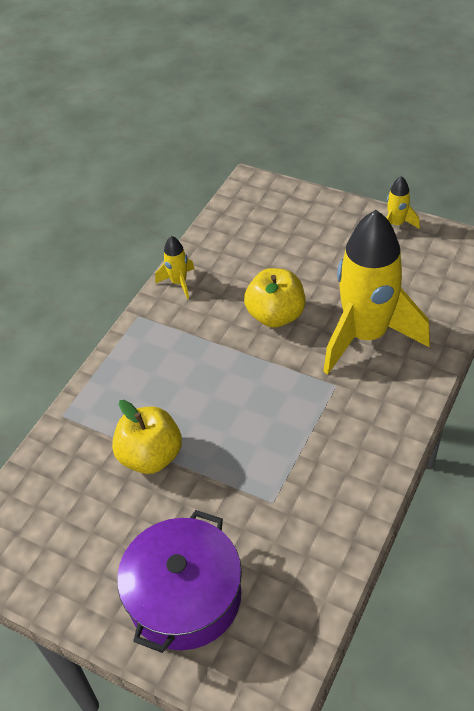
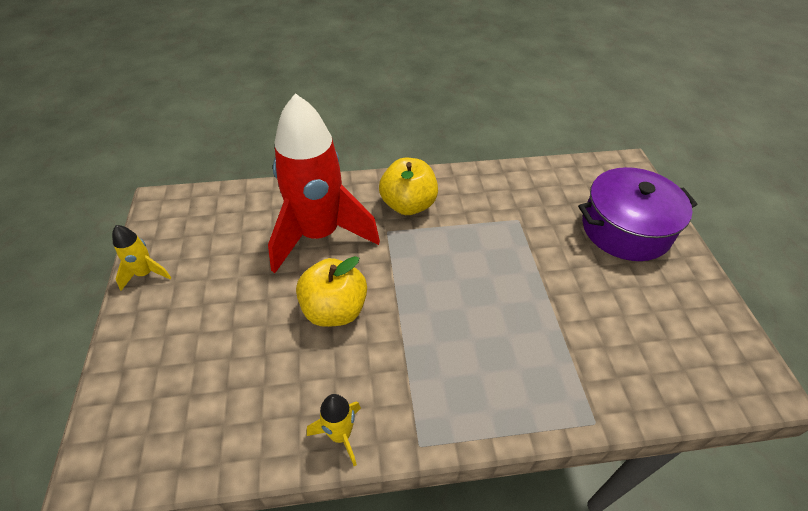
camera: 130 degrees left, 0 degrees up
yellow apple [112,400,182,474] -> yellow apple moved to [379,158,438,215]
yellow rocket [323,210,430,374] -> red rocket [268,93,380,273]

